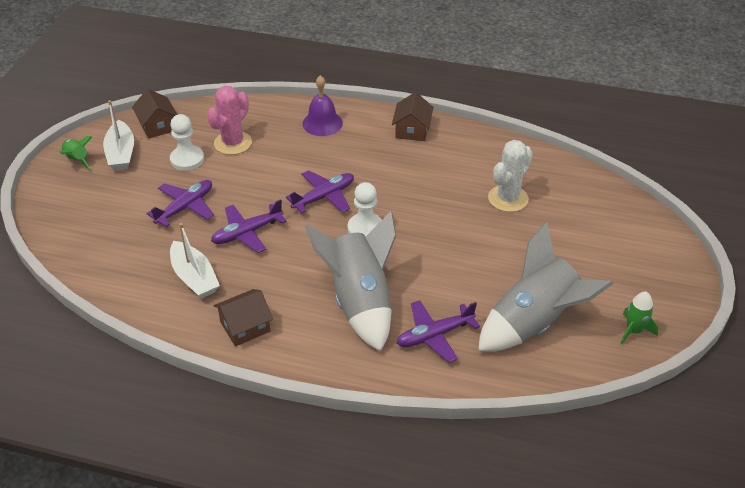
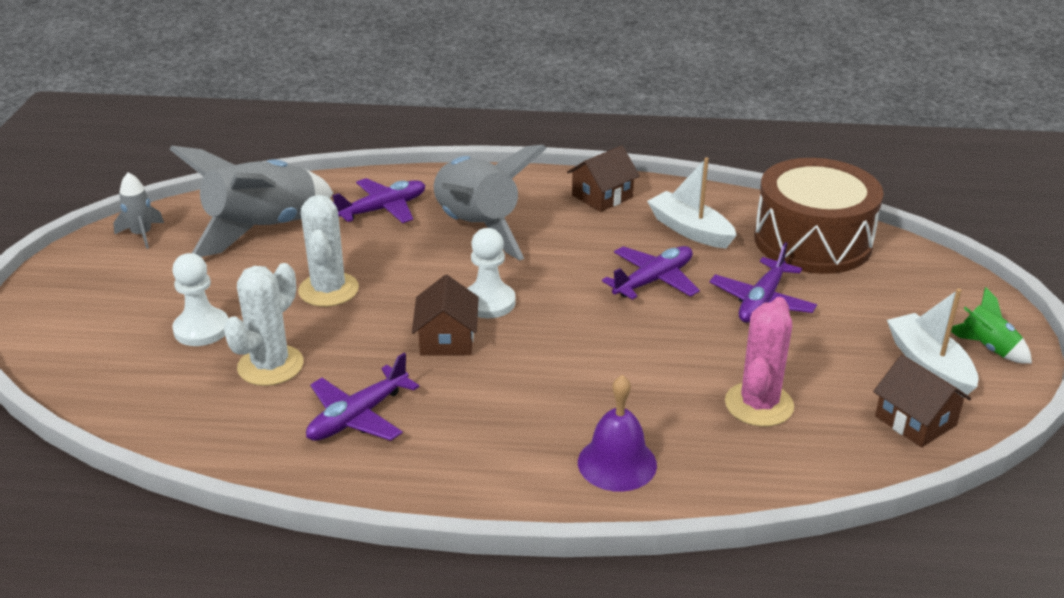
camera: 170 degrees right, 10 degrees down
white pawn [170,114,204,171] -> white pawn moved to [172,253,228,346]
purple plane [286,170,354,213] -> purple plane moved to [306,353,419,441]
brown house [392,92,433,141] -> brown house moved to [412,275,479,356]
green rocket [620,292,659,344] -> grey rocket [113,172,164,249]
none -> white cactus [298,195,359,307]
none -> brown drum [754,158,884,274]

